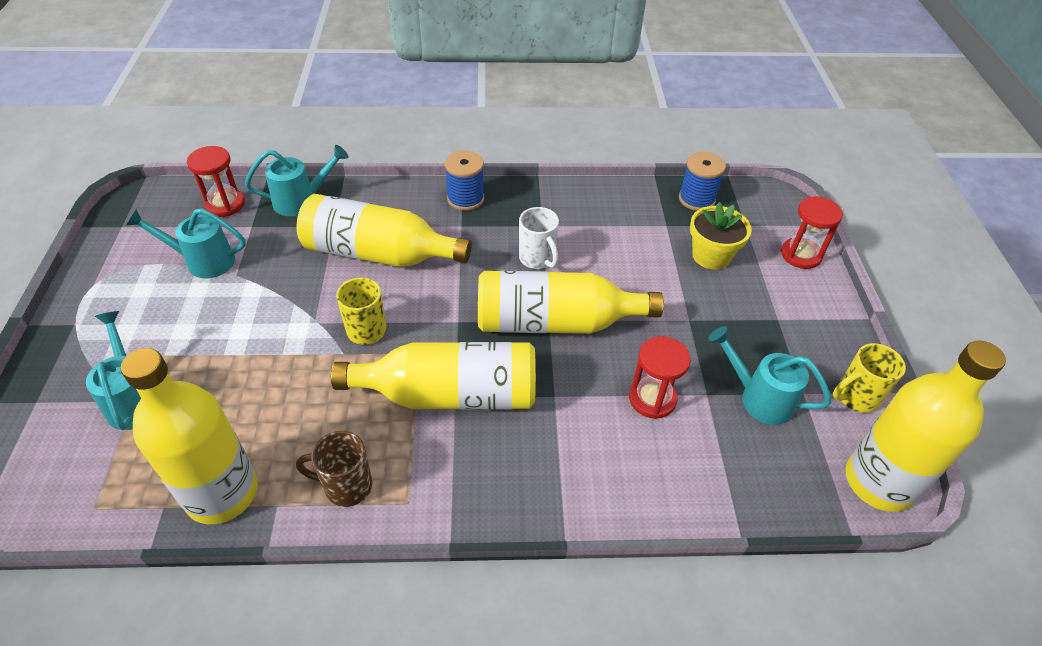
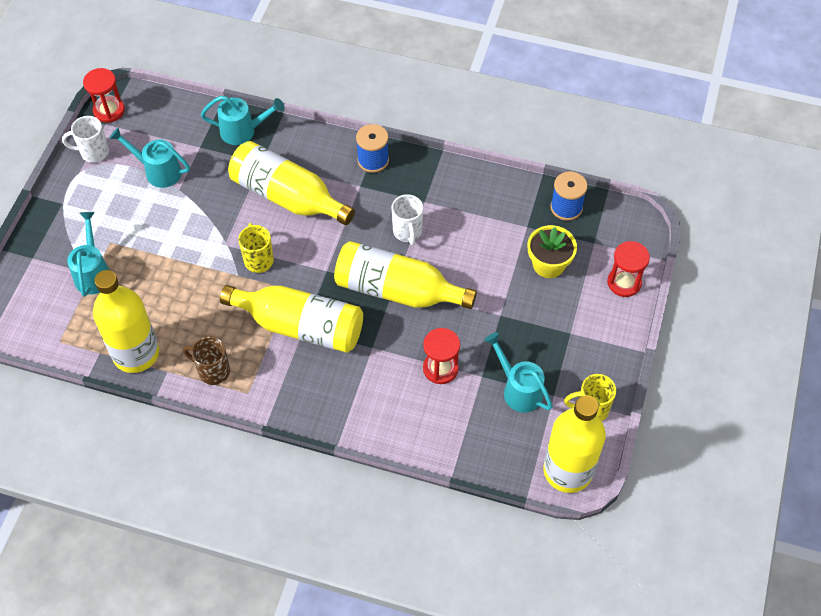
camera: 20 degrees right, 10 degrees up
red hourglass [187,146,245,217] -> red hourglass moved to [83,68,125,123]
none -> white mug [62,116,109,163]

